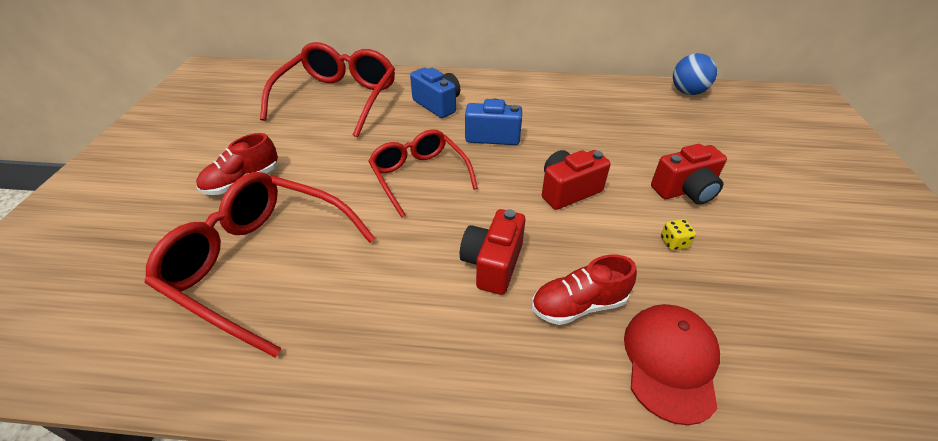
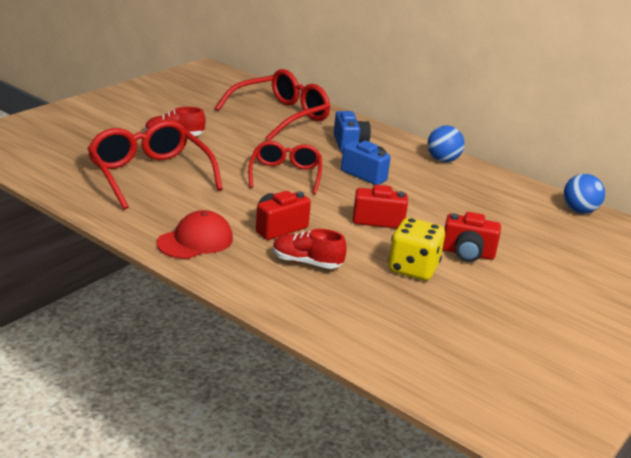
camera: 30 degrees right, 15 degrees down
red cap [624,304,720,425] -> red cap moved to [157,210,233,259]
yellow dice [661,219,696,251] -> yellow dice [388,218,445,281], size x2.45
none -> blue ball [428,125,465,162]

